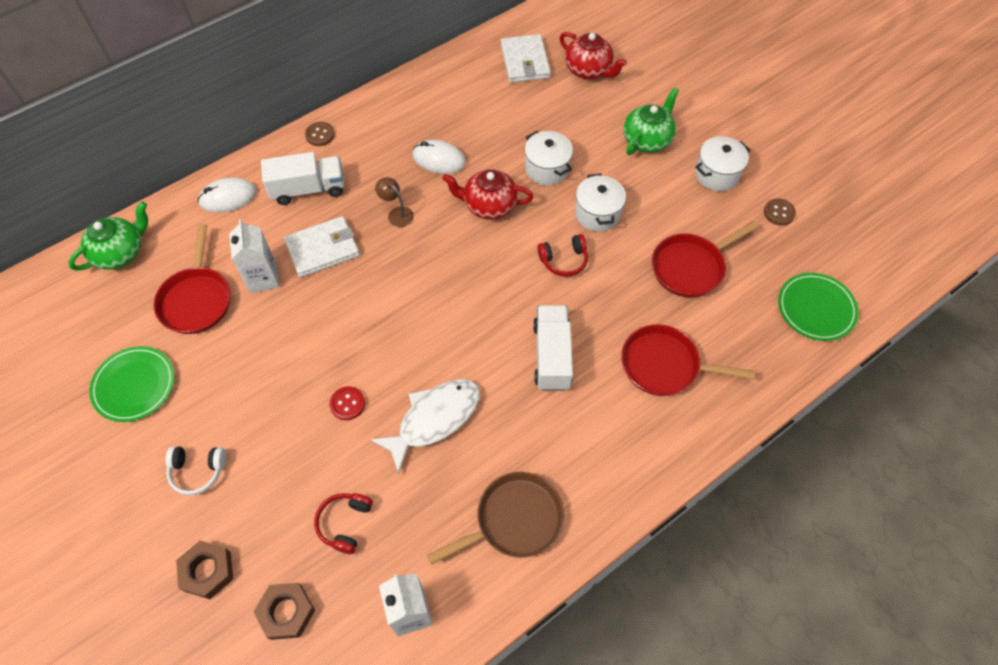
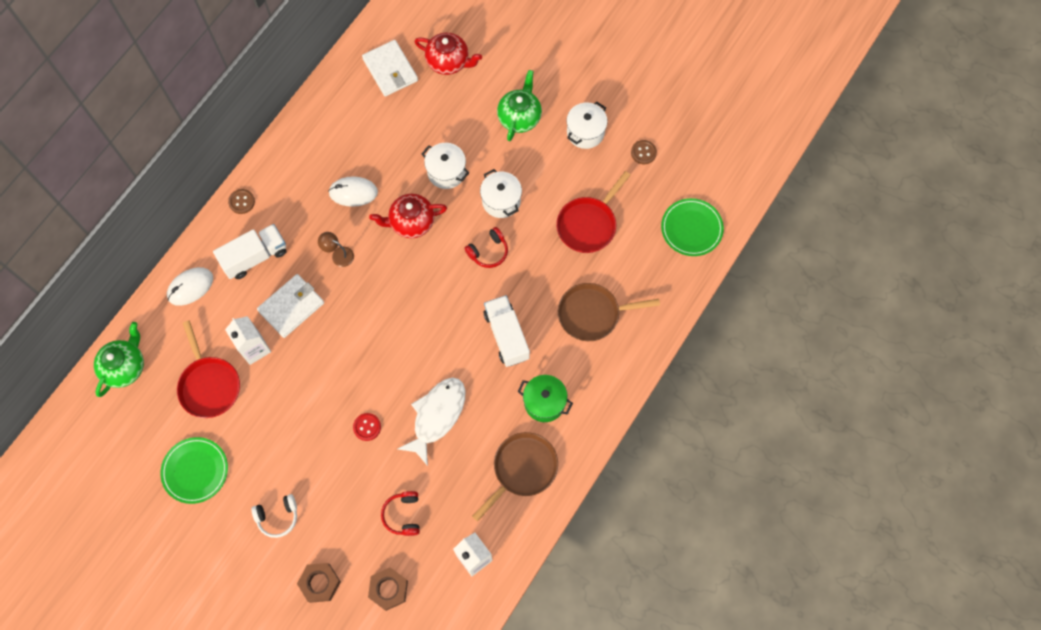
camera: 20 degrees left, 10 degrees up
red pan [621,324,755,396] -> brown pan [558,283,660,341]
none -> green pot [517,375,573,422]

